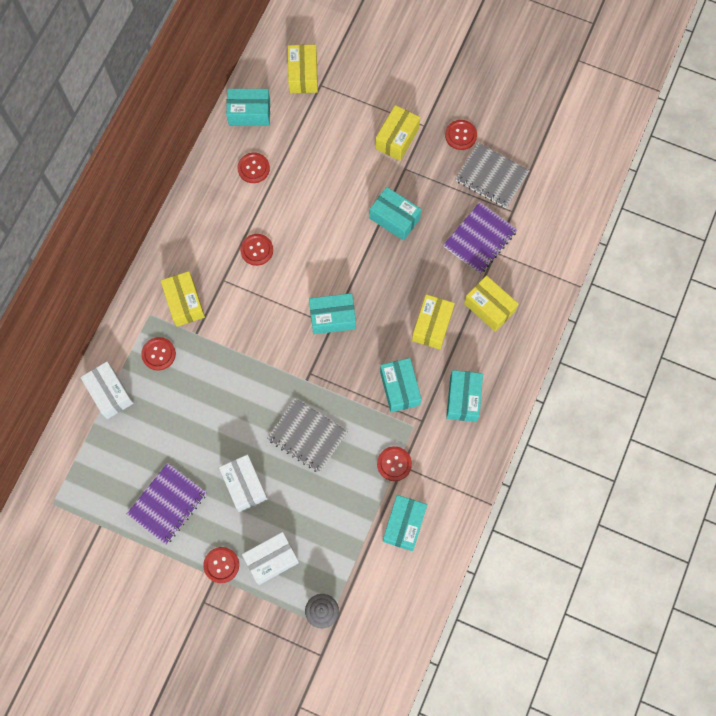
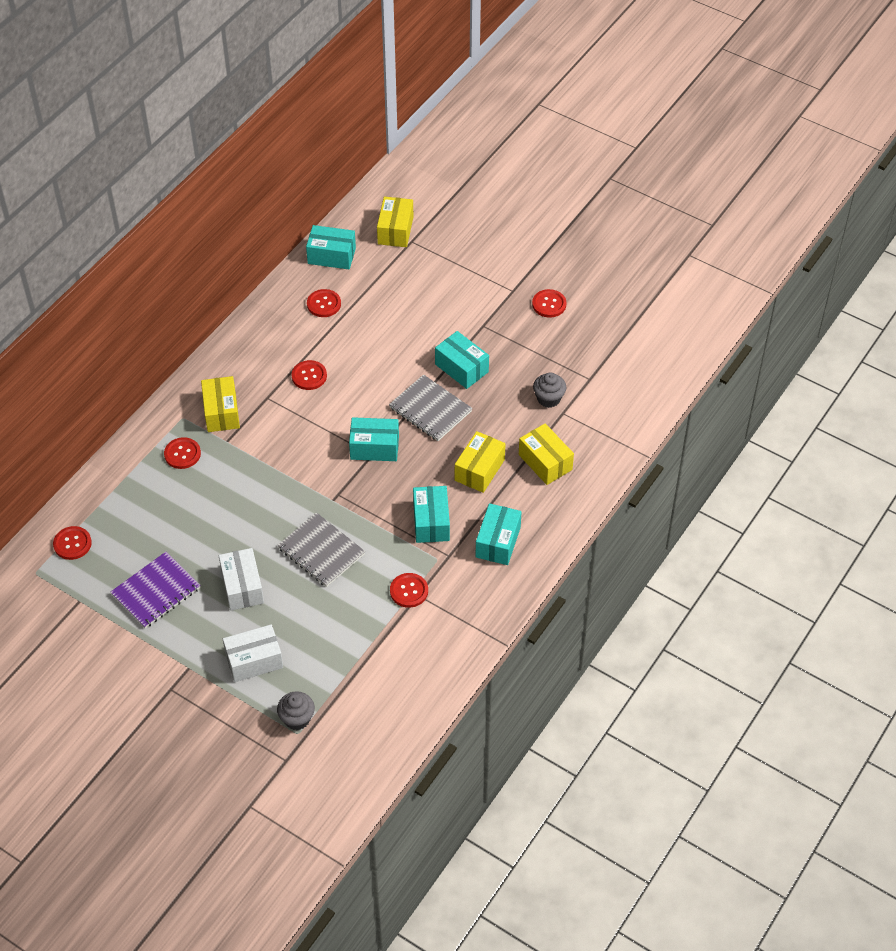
camera: 10 degrees right, 20 degrees down
white box [80,361,134,419] -> none
red button [203,547,239,583] -> red button moved to [53,526,92,560]
yellow box [375,105,420,161] -> none
turquoise box [383,495,427,551] -> none
purple notebook [443,202,518,274] -> grey cupcake [533,372,566,408]
grey notebook [455,143,530,208] -> grey notebook moved to [389,374,472,441]

